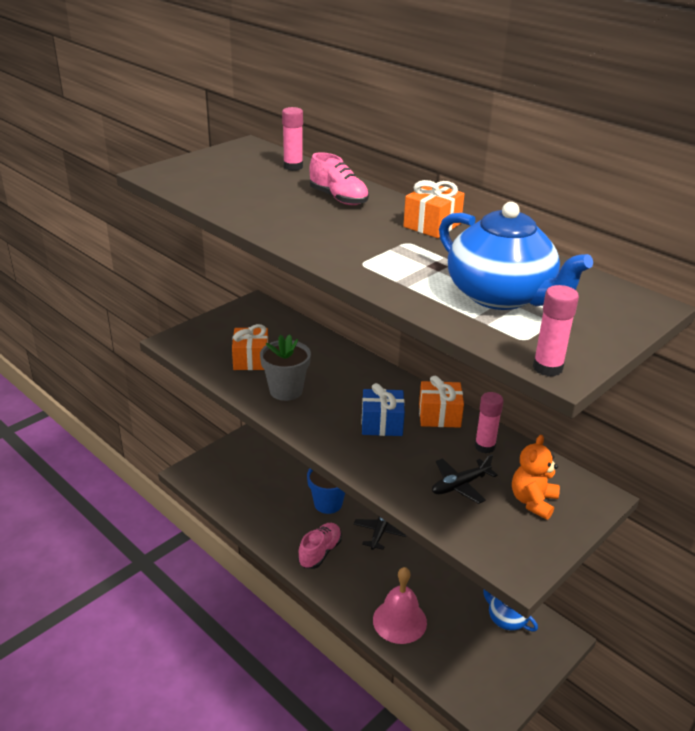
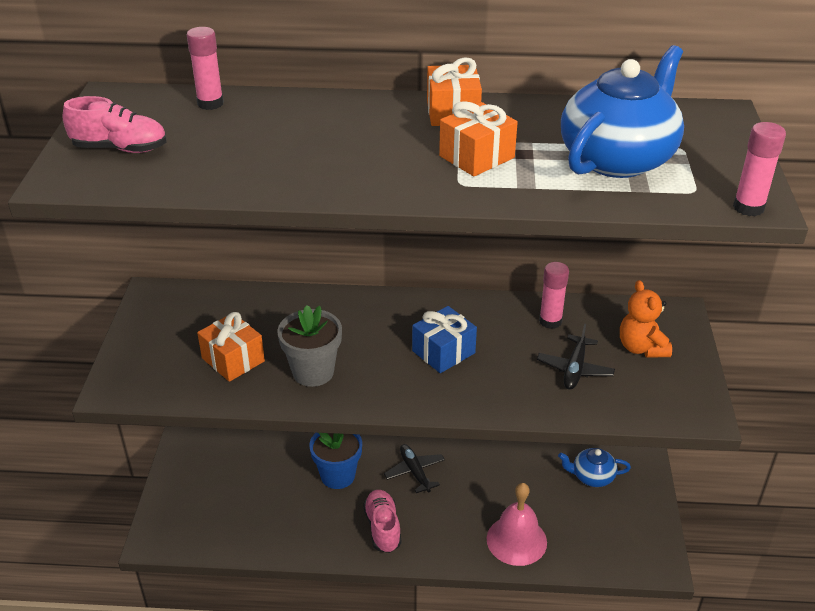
camera: 40 degrees left, 5 degrees up
pink shoe [309,152,369,205] -> pink shoe moved to [63,96,166,153]
orange gift [419,376,464,428] -> orange gift moved to [439,101,518,177]
blue teapot [439,202,593,310] -> blue teapot turned 60 degrees counterclockwise [561,45,684,178]

